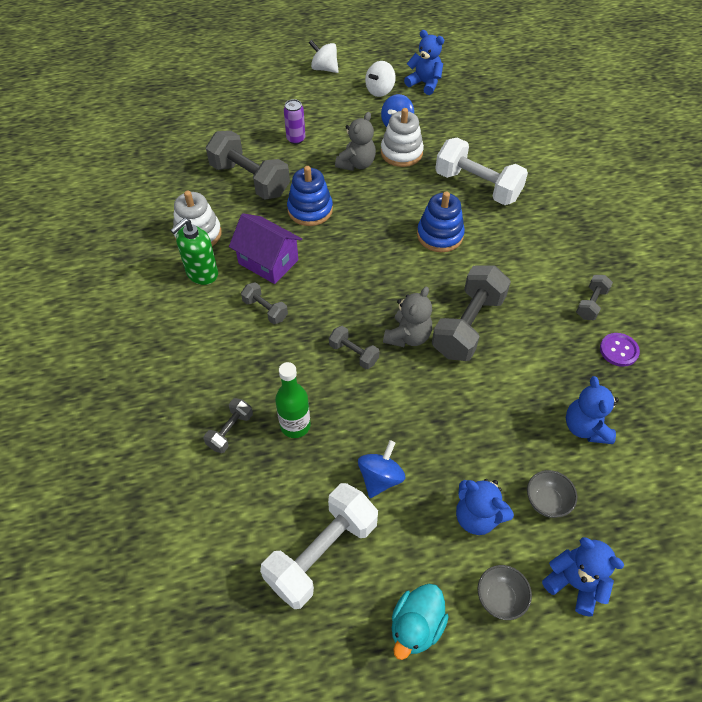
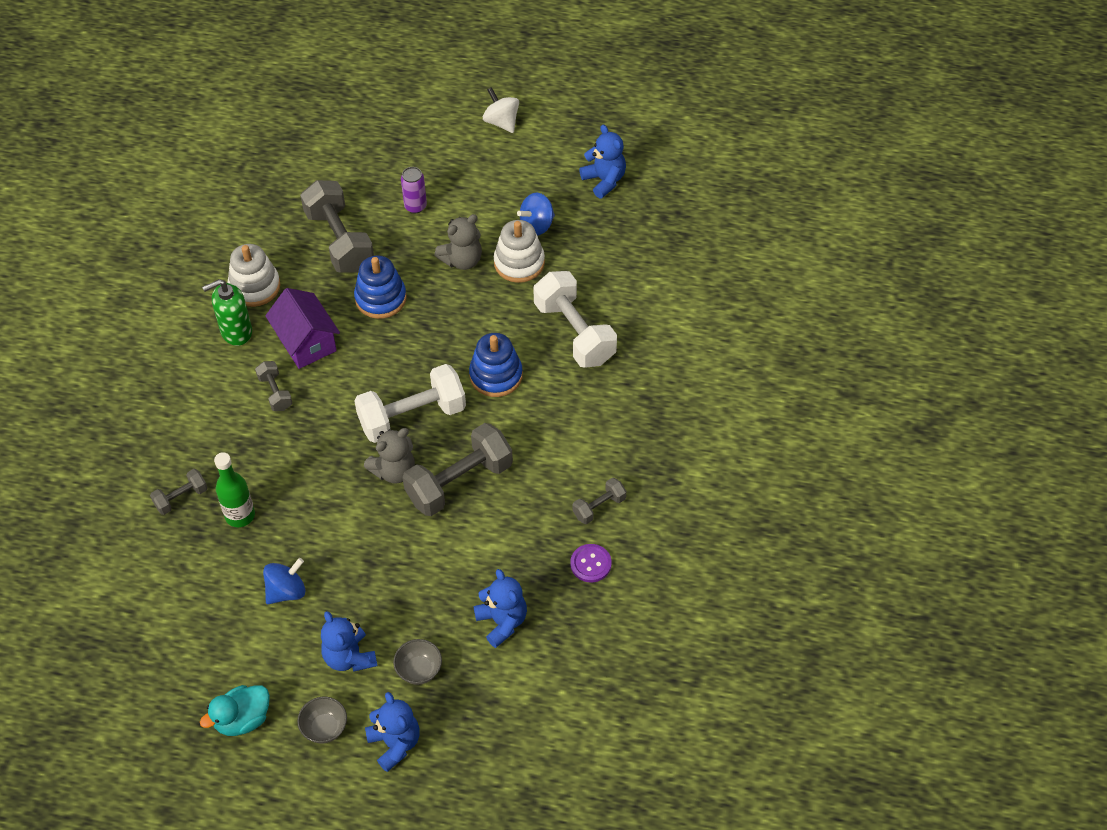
camera: 25 degrees right, 0 degrees up
white dumbbell [260,483,378,609] -> white dumbbell moved to [354,364,466,443]
grey dumbbell [329,326,379,369] -> none
white spinning top [365,61,396,97] -> none
blue teddy bear [566,376,619,444] -> blue teddy bear turned 135 degrees clockwise [474,569,527,648]

